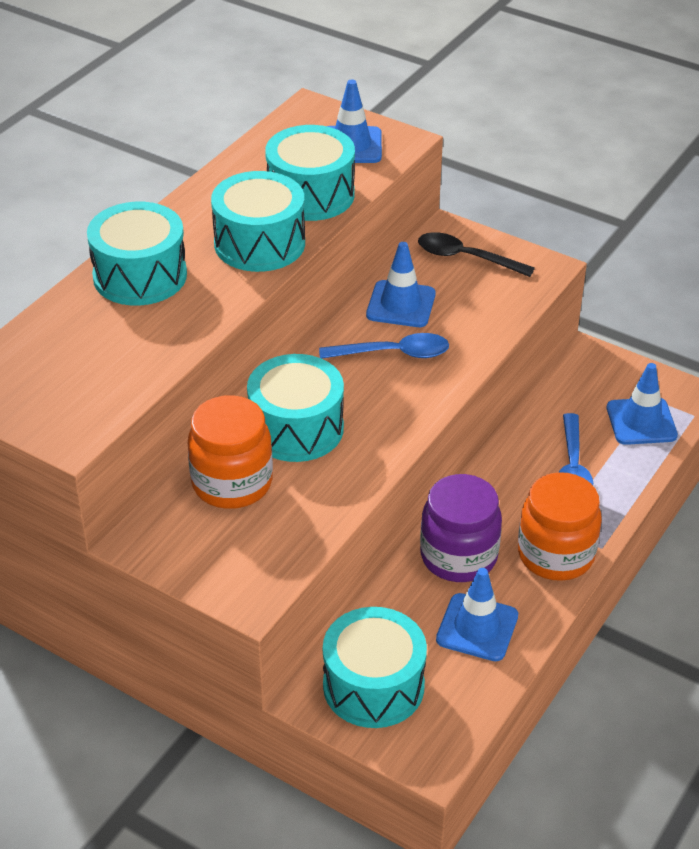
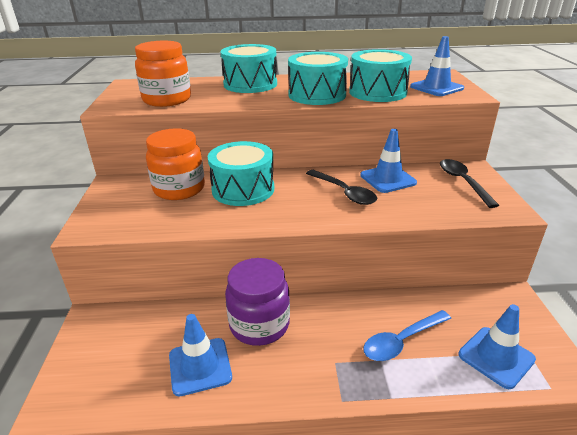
camera: 55 degrees right, 10 degrees down
blue spoon [319,333,449,359] -> black spoon [306,170,377,205]
turquoise drum [323,607,427,728] -> none
orange jar [518,472,602,581] -> orange jar moved to [135,41,191,107]

